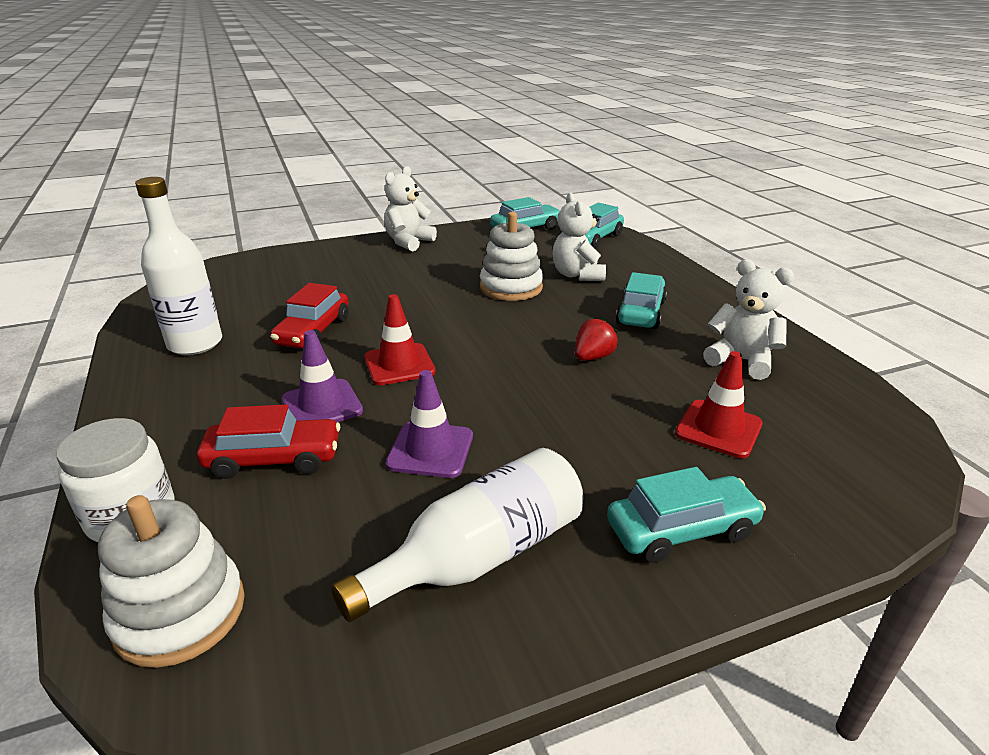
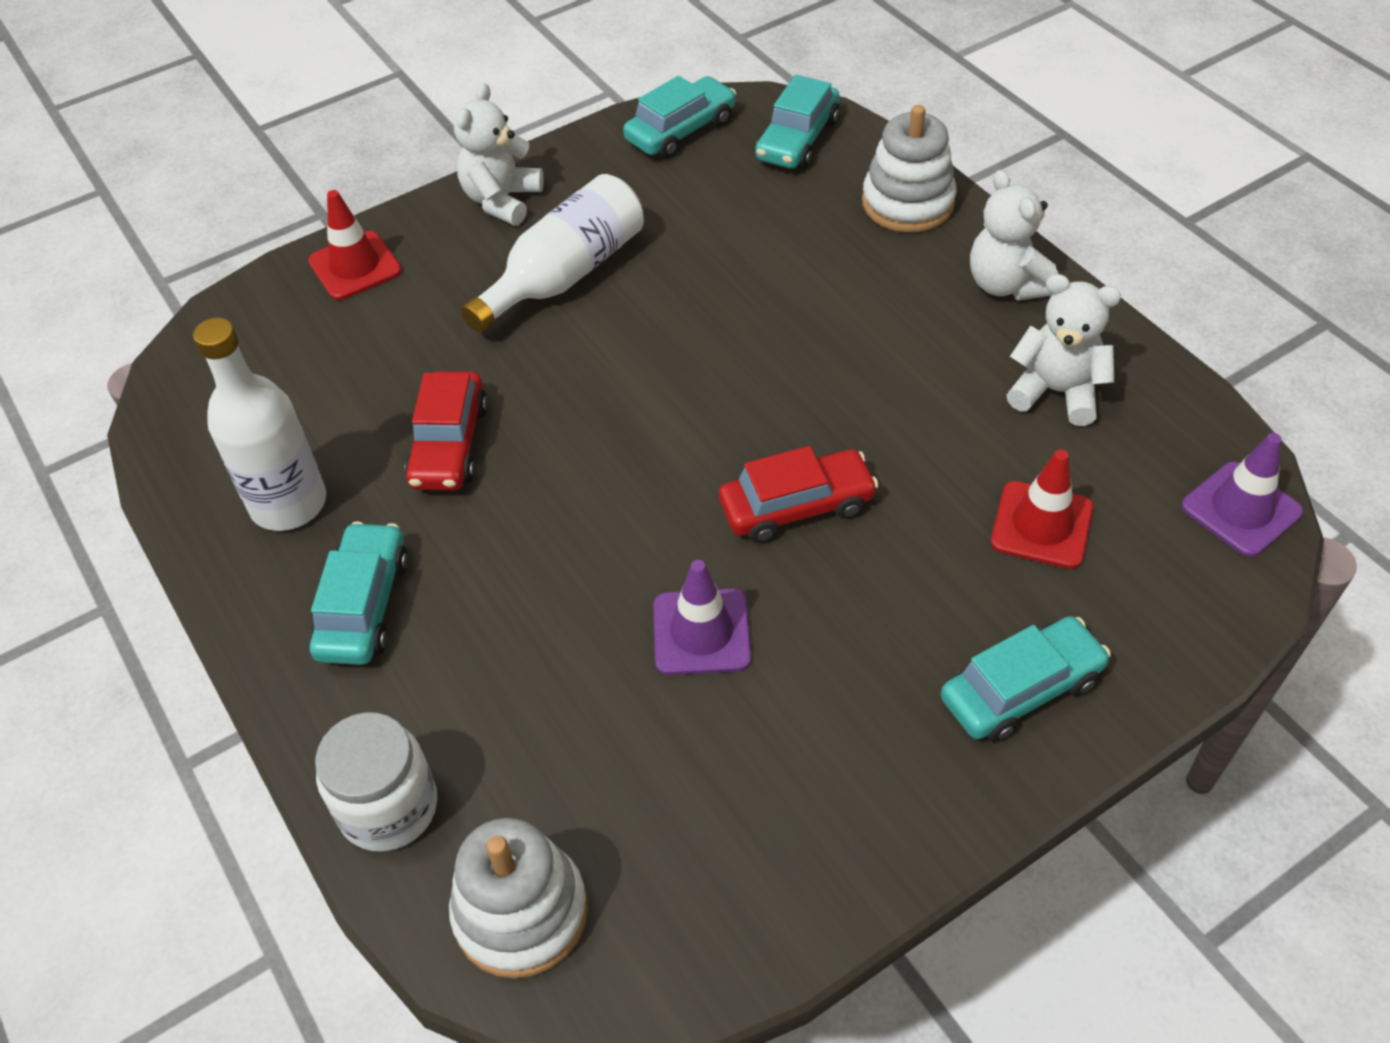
camera: 10 degrees left, 20 degrees up
red car [197,404,340,479] -> red car moved to [719,446,879,543]
purple traffic cone [282,330,363,422] -> purple traffic cone moved to [1181,433,1303,557]
white bottle [331,448,583,622] -> white bottle moved to [461,174,644,332]
red traffic cone [364,294,436,385] -> red traffic cone moved to [308,190,402,300]
white stacking toy [480,212,543,301] -> white stacking toy moved to [862,105,956,233]
white teddy bear [552,193,606,281] -> white teddy bear moved to [970,170,1059,301]
red strawberry [575,318,618,361] -> none
turquoise car [616,272,667,329] -> turquoise car moved to [310,521,408,665]

